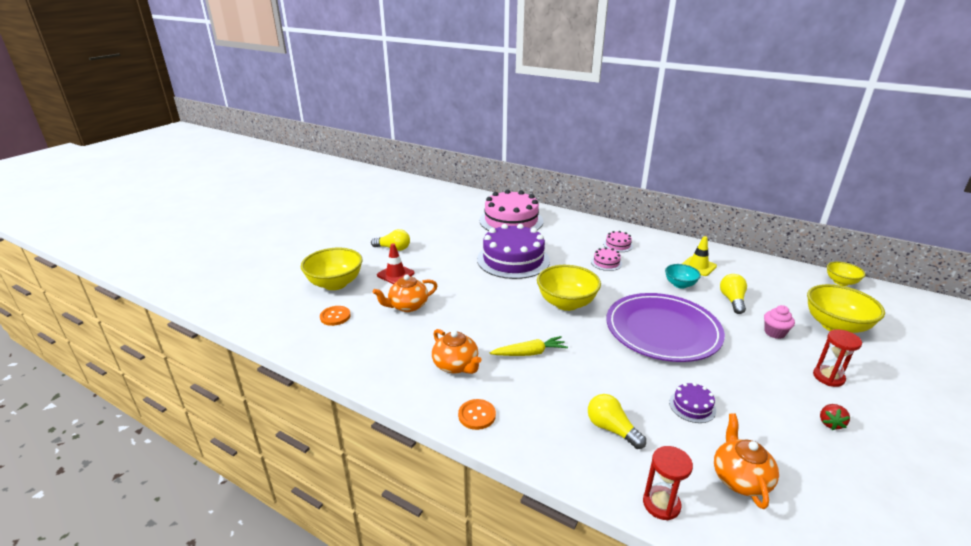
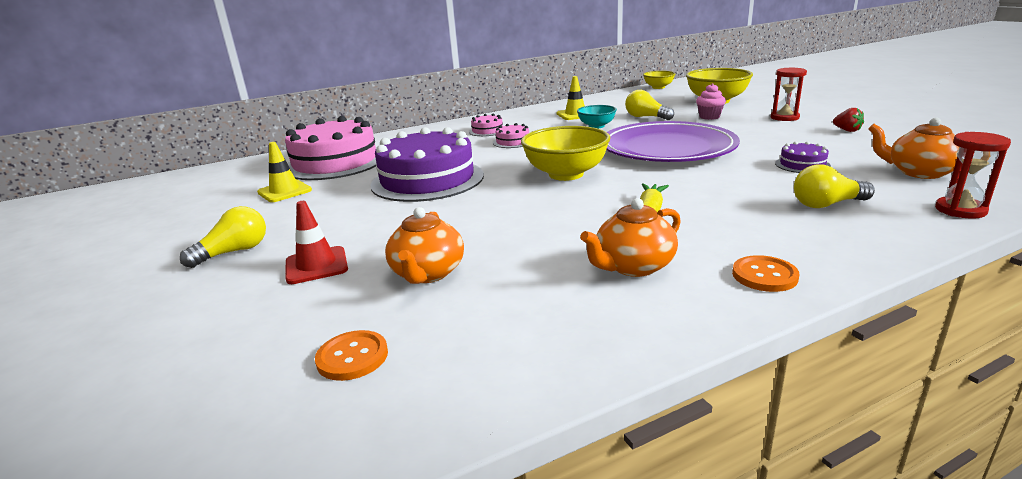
camera: 55 degrees left, 5 degrees down
yellow bowl [301,248,362,290] -> none
orange teapot [432,329,482,374] -> orange teapot turned 150 degrees clockwise [580,198,681,277]
none -> yellow traffic cone [257,142,312,202]

